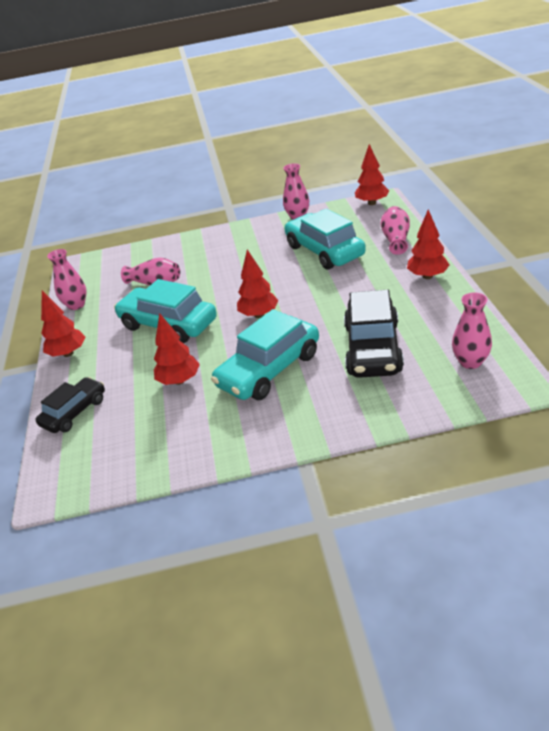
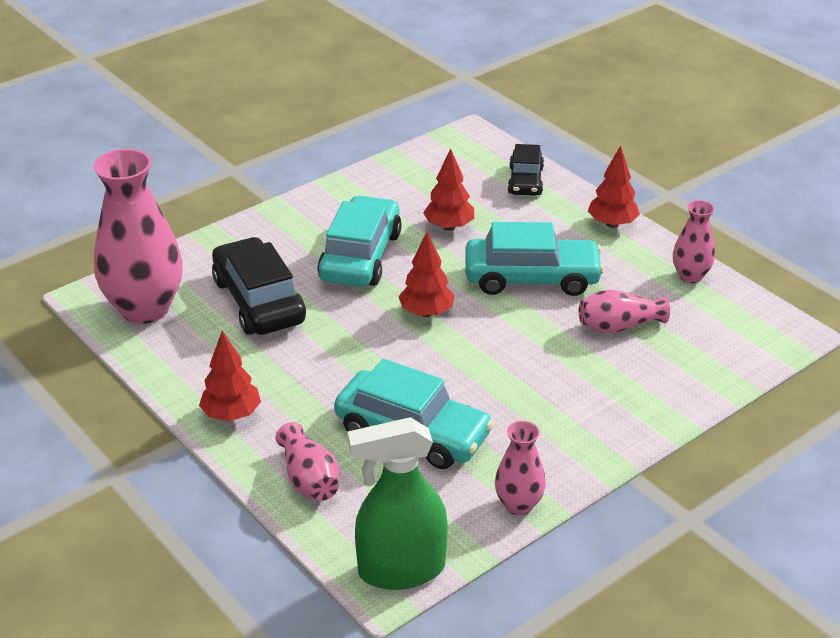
camera: 145 degrees right, 0 degrees up
red tree [355,144,389,205] -> green spray bottle [347,417,448,590]
pink vase [452,293,492,369] -> pink vase [93,149,183,324], size x2.00

